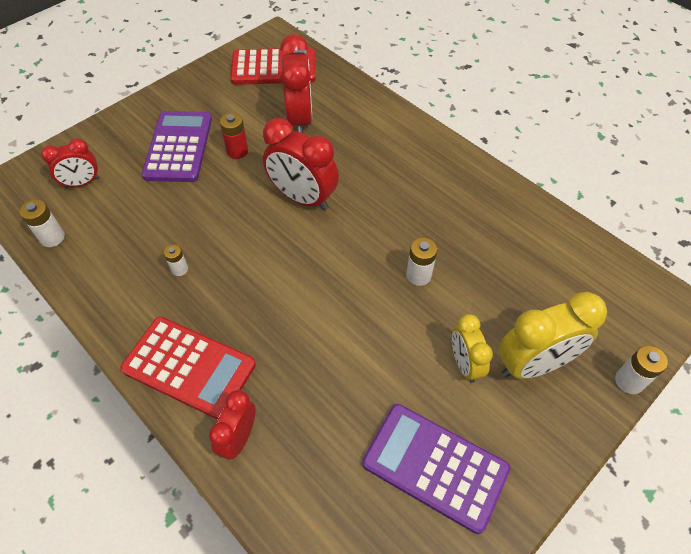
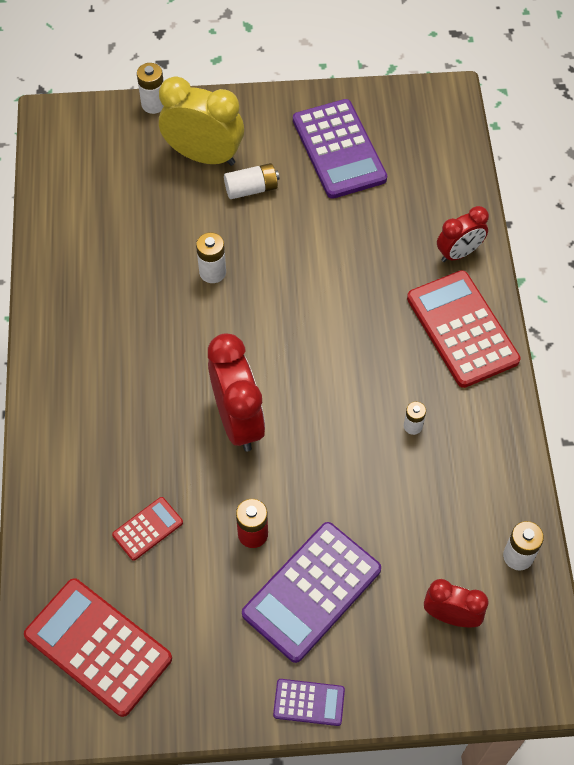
camera: 140 degrees left, 5 degrees up
red clock [280,34,312,133] -> red calculator [112,497,183,561]
yellow clock [452,314,493,383] -> white battery [224,163,280,199]
none -> purple calculator [273,679,345,726]

